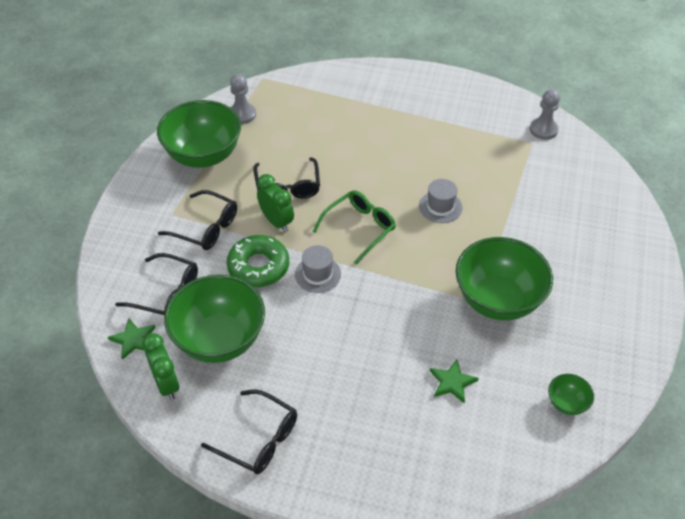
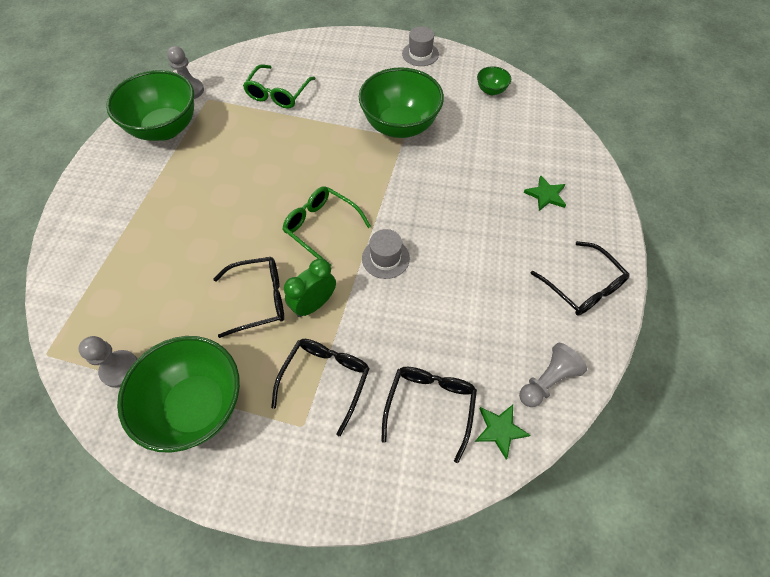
camera: 95 degrees left, 10 degrees up
green clock [142,333,179,400] -> grey pawn [519,343,587,407]
green bowl [164,274,265,363] -> green bowl moved to [106,70,194,141]
black glasses [201,389,297,474] -> black glasses turned 120 degrees clockwise [530,241,630,316]
green donut [227,235,289,287] -> none
grey hat [419,179,462,223] -> grey hat moved to [402,26,439,66]
green star [430,359,479,403] -> green star moved to [523,175,566,211]
none -> green glasses [243,64,316,109]

